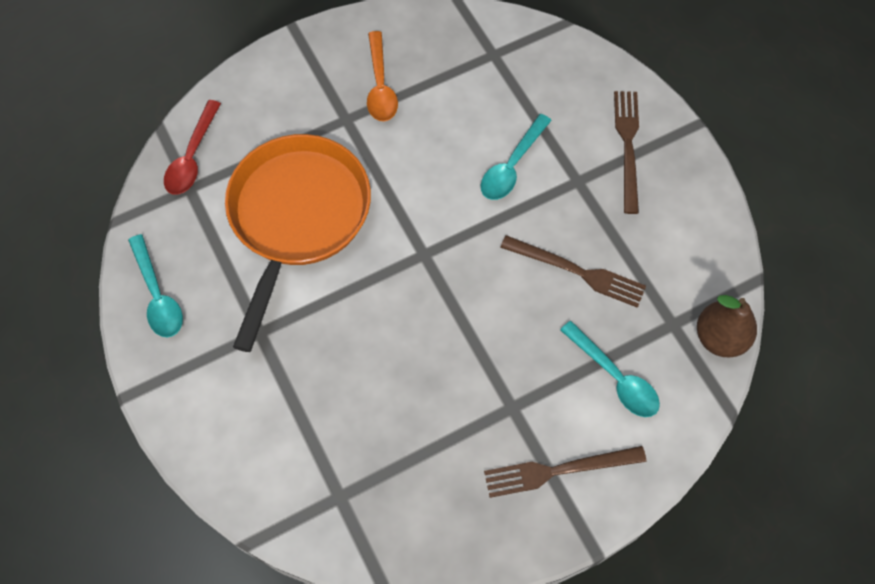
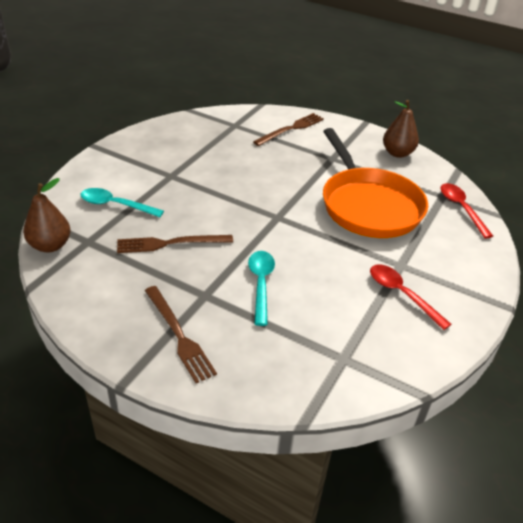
camera: 145 degrees right, 25 degrees down
turquoise spoon [128,234,183,337] -> brown pear [383,100,419,158]
orange spoon [367,31,398,121] -> red spoon [370,264,452,330]
brown fork [484,446,646,498] -> brown fork moved to [253,113,324,146]

